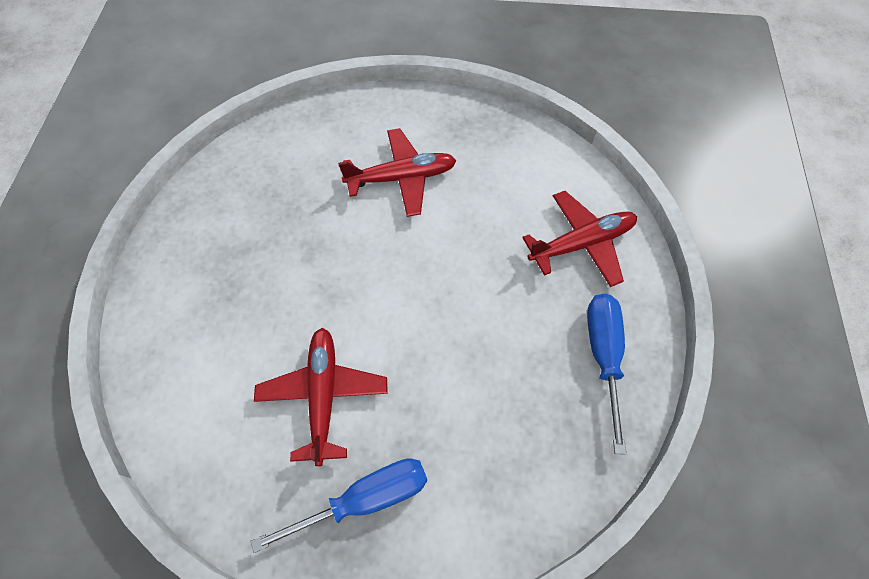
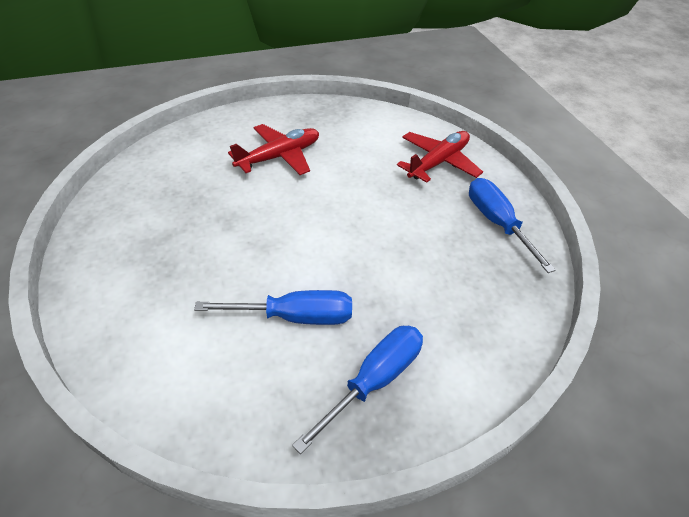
camera: 25 degrees left, 15 degrees down
red plane [254,328,388,466] -> blue screwdriver [194,290,352,325]

